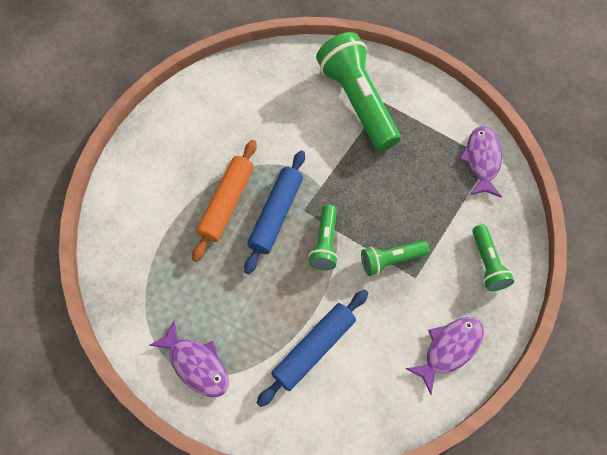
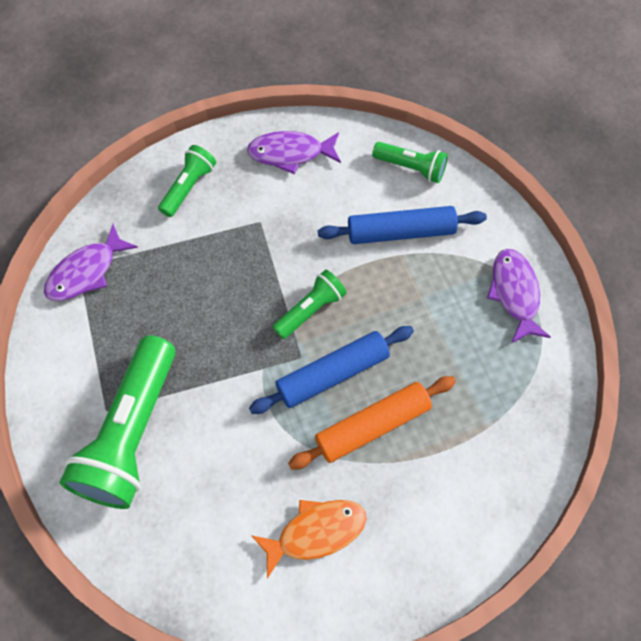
camera: 140 degrees left, 0 degrees up
green flashlight [361,241,429,276] -> green flashlight moved to [372,142,448,183]
none -> orange fish [251,500,367,578]

